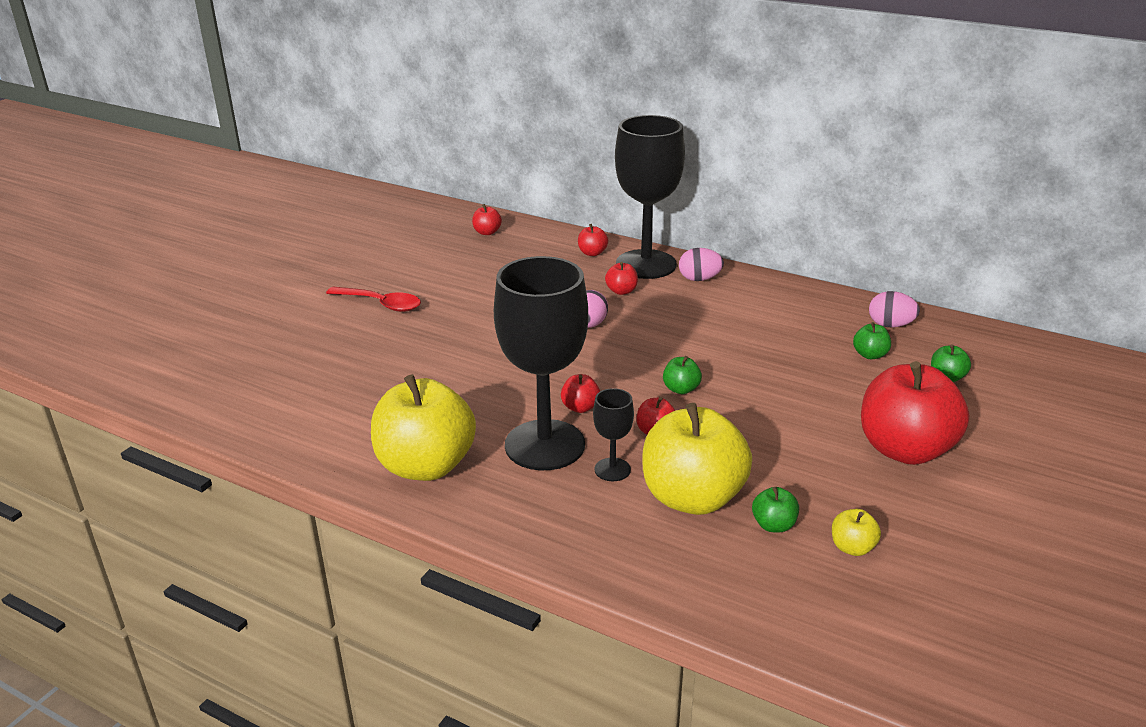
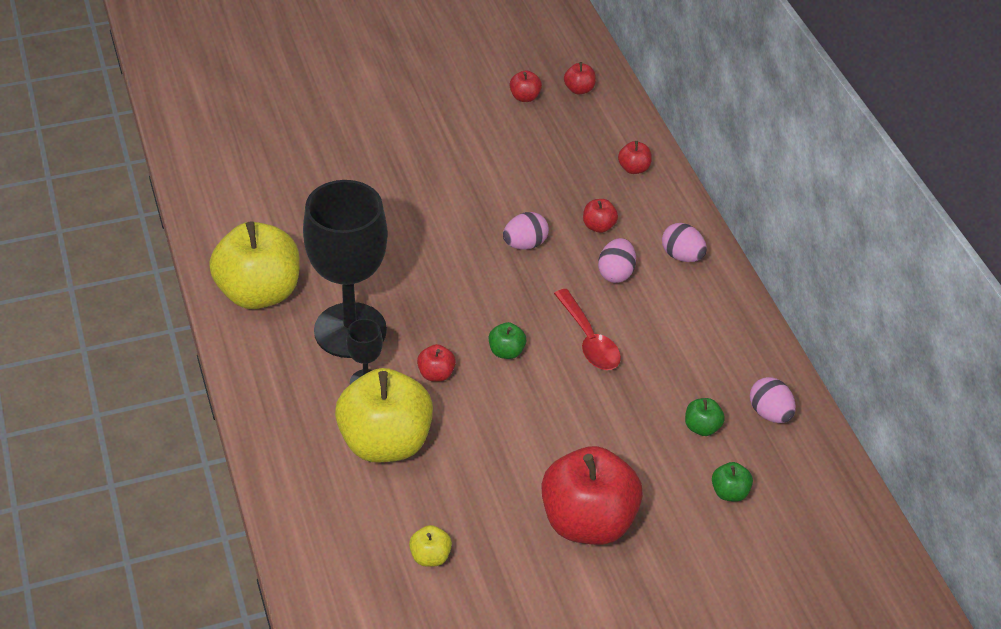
camera: 40 degrees right, 15 degrees up
red spoon [326,287,421,312] -> red spoon moved to [554,289,621,370]
red apple [561,374,600,413] -> red apple moved to [510,70,542,102]
black goblet [615,115,685,279] -> none
green apple [752,487,799,533] -> none
none -> pink egg [598,238,636,283]

